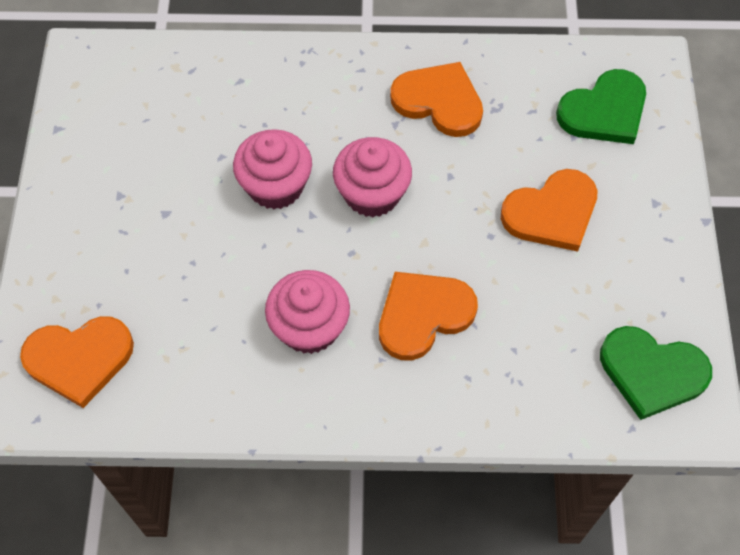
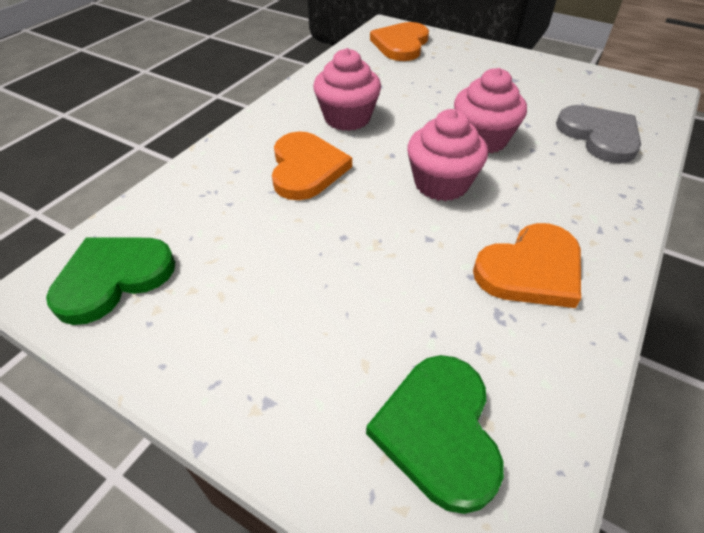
camera: 120 degrees right, 15 degrees down
orange heart [501,169,597,252] -> none
none -> grey heart [556,105,641,163]

